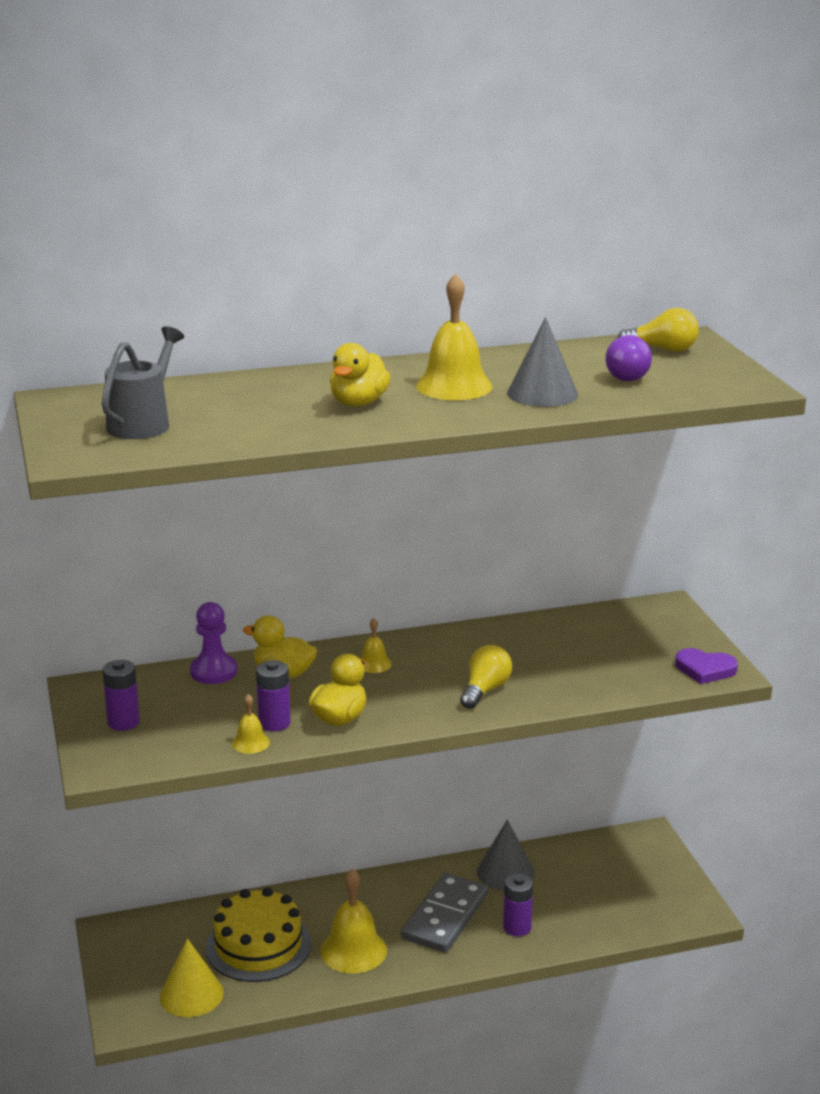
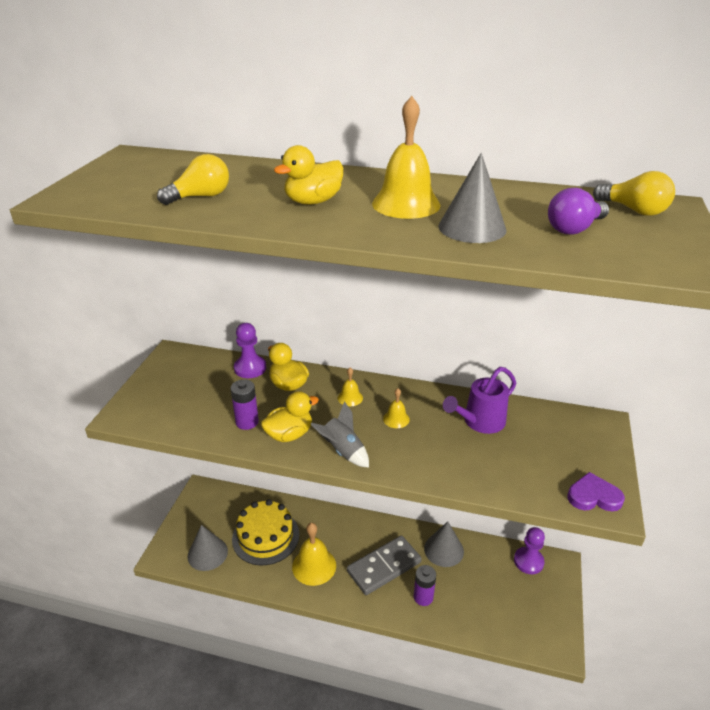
camera: 30 degrees right, 10 degrees up
grey watering can [102,326,184,439] -> none
purple battery [102,660,140,731] -> none
yellow cone [160,938,224,1017] -> grey cone [187,525,228,571]
yellow bell [232,694,270,754] -> yellow bell moved to [383,388,410,428]
yellow light bulb [460,645,512,709] -> yellow light bulb moved to [157,154,229,205]
purple heart [675,648,738,684] -> purple heart turned 135 degrees clockwise [567,472,625,511]
none -> grey rocket [311,401,369,468]
none -> purple watering can [443,367,516,434]
none -> purple pawn [514,527,545,574]

